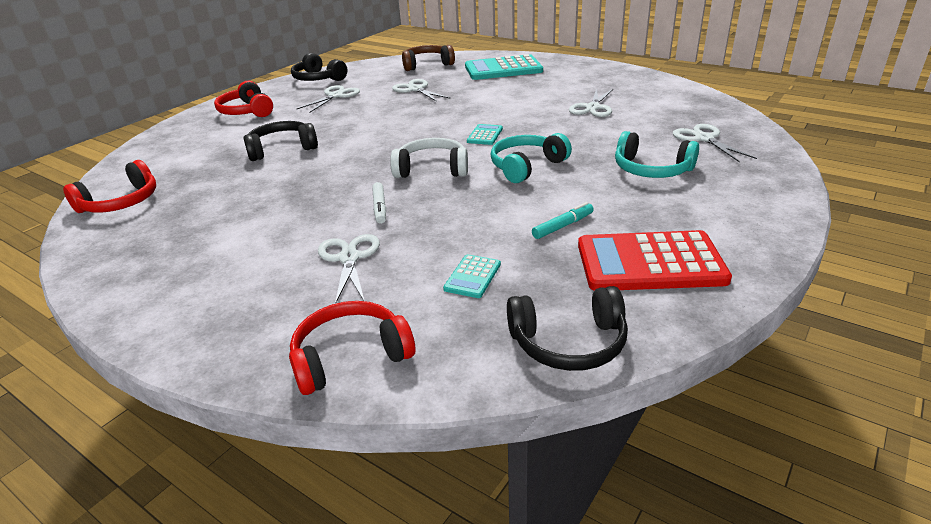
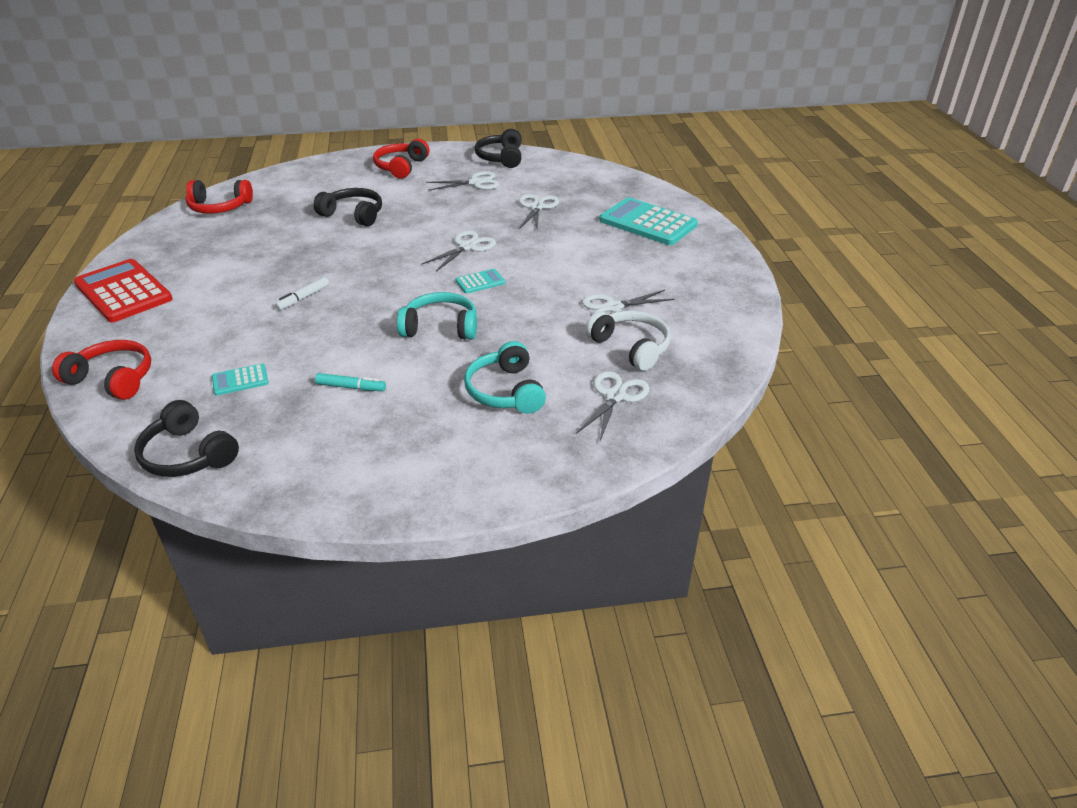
camera: 45 degrees right, 5 degrees up
white scissors [318,234,380,304] -> white scissors moved to [422,231,496,271]
white headphones [390,138,468,178] -> white headphones moved to [585,310,671,371]
brown headphones [402,45,455,71] -> none
red calculator [578,230,732,291] -> red calculator moved to [74,259,173,322]

